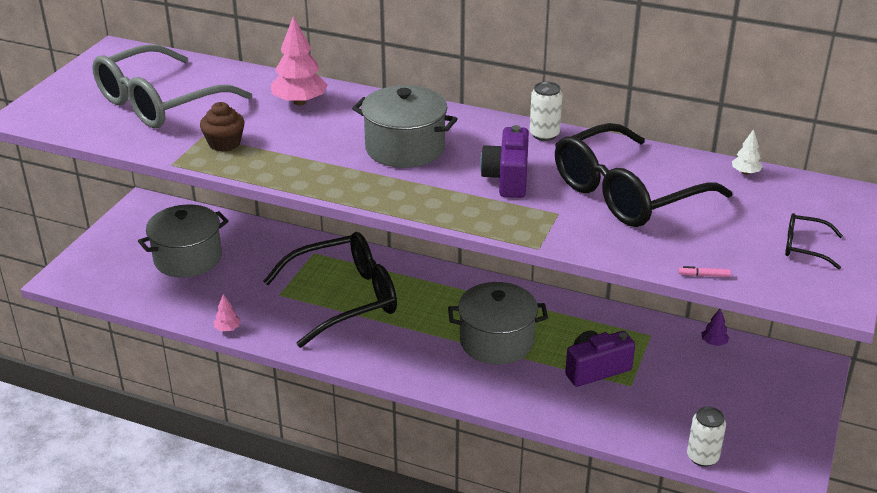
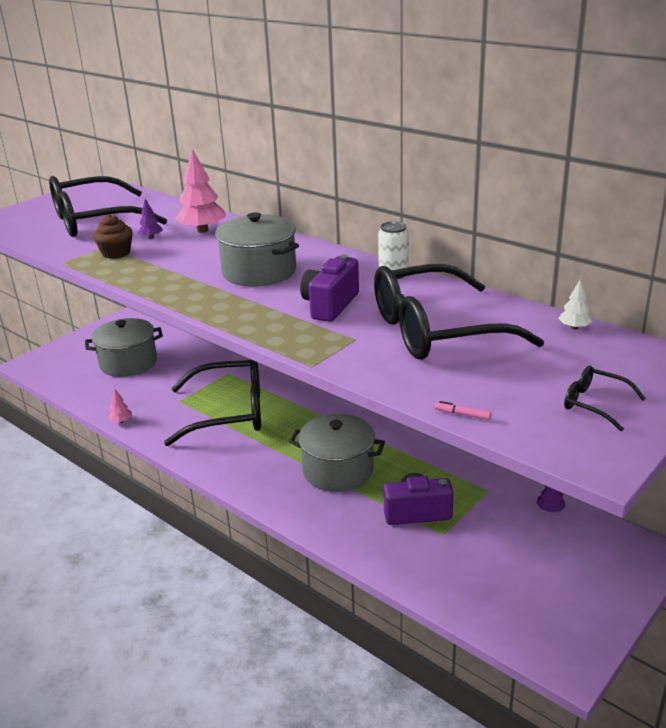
camera: 20 degrees right, 5 degrees down
grey glasses [92,44,252,128] -> black glasses [49,176,167,237]
white can [687,406,726,467] -> none
none -> purple tree [138,199,163,239]

